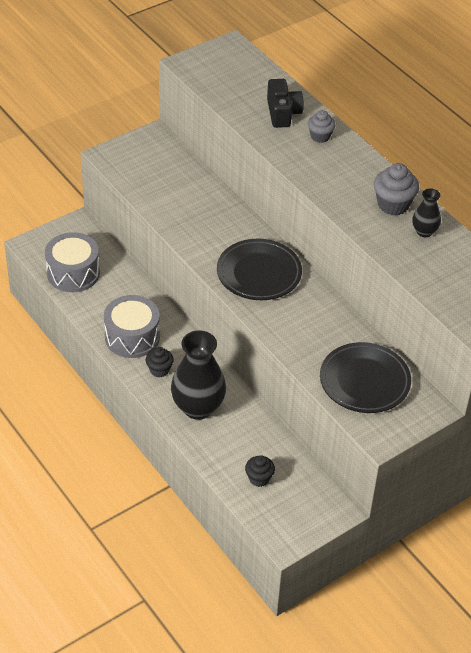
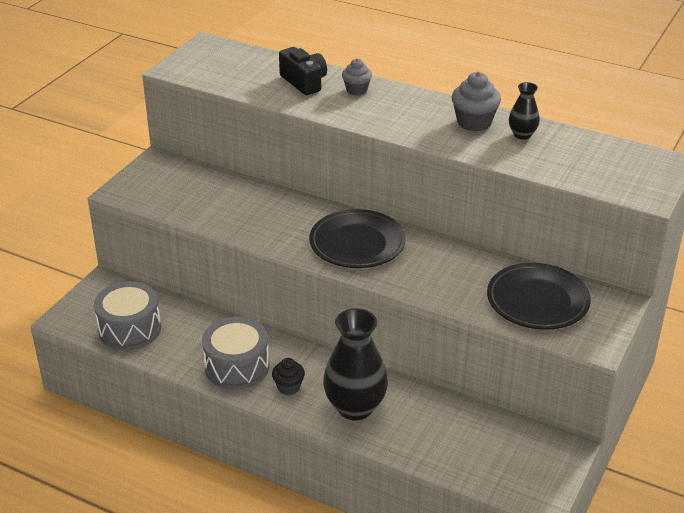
camera: 25 degrees left, 10 degrees down
black cupcake [245,455,275,487] -> none

